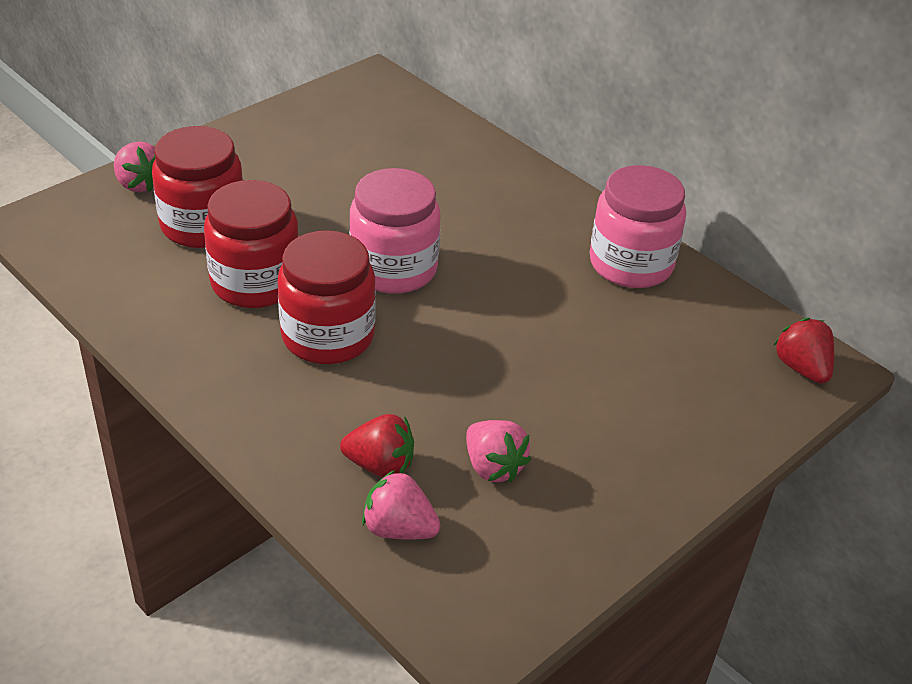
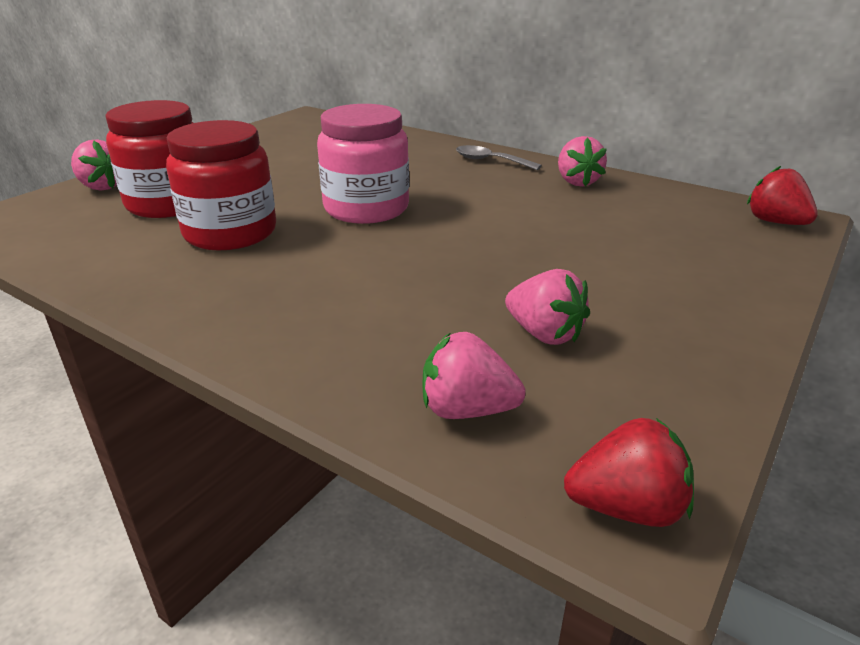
camera: 10 degrees left, 10 degrees down
red jar [277,230,376,364] -> none
red strawberry [340,414,414,478] -> red strawberry moved to [564,418,694,527]
pink jar [590,165,686,288] -> pink strawberry [558,136,607,187]
none -> grey spoon [456,145,542,170]

